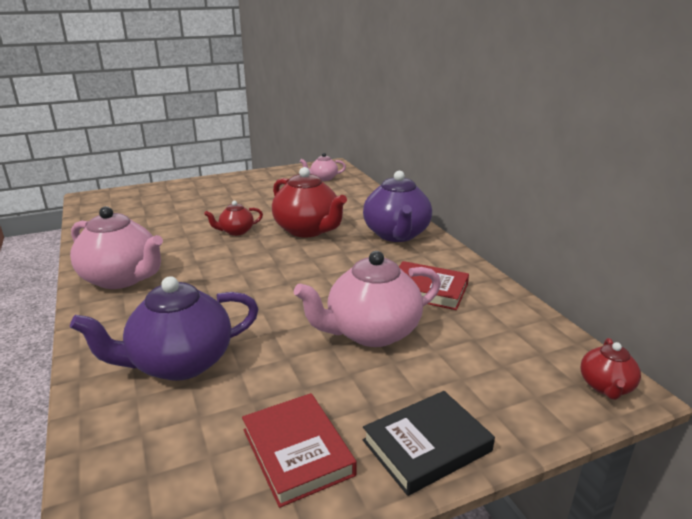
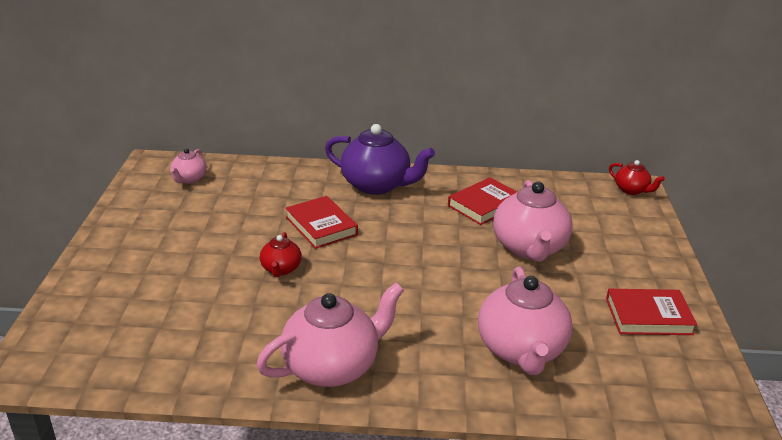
camera: 65 degrees left, 5 degrees up
purple teapot [70,276,258,381] -> pink teapot [478,266,573,375]
red teapot [272,167,347,237] -> red book [285,196,358,249]
black book [363,391,495,496] -> none

